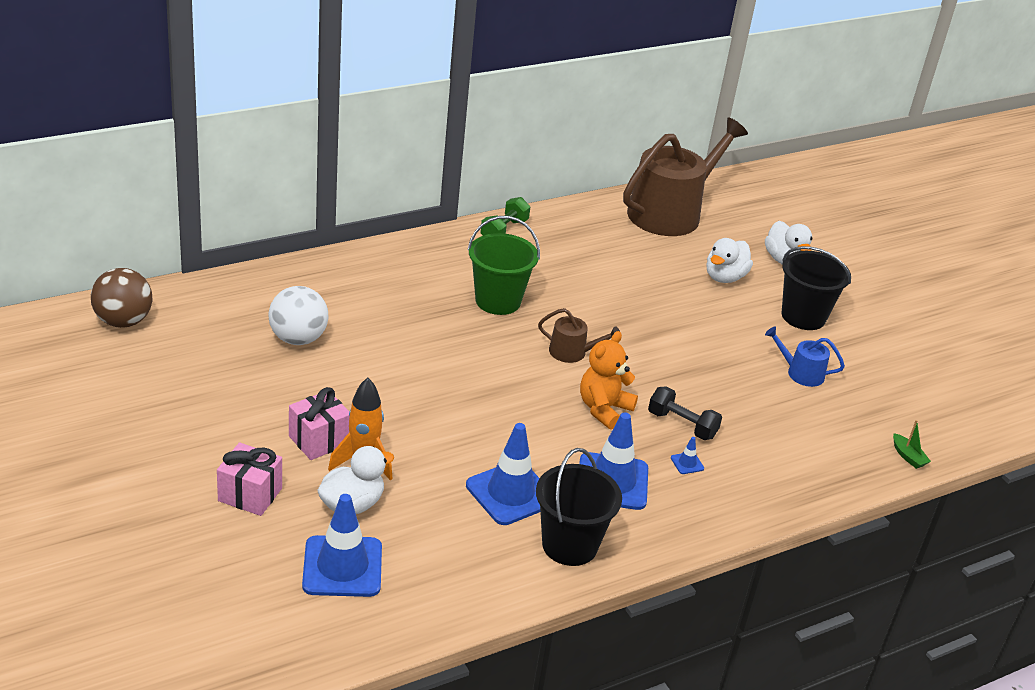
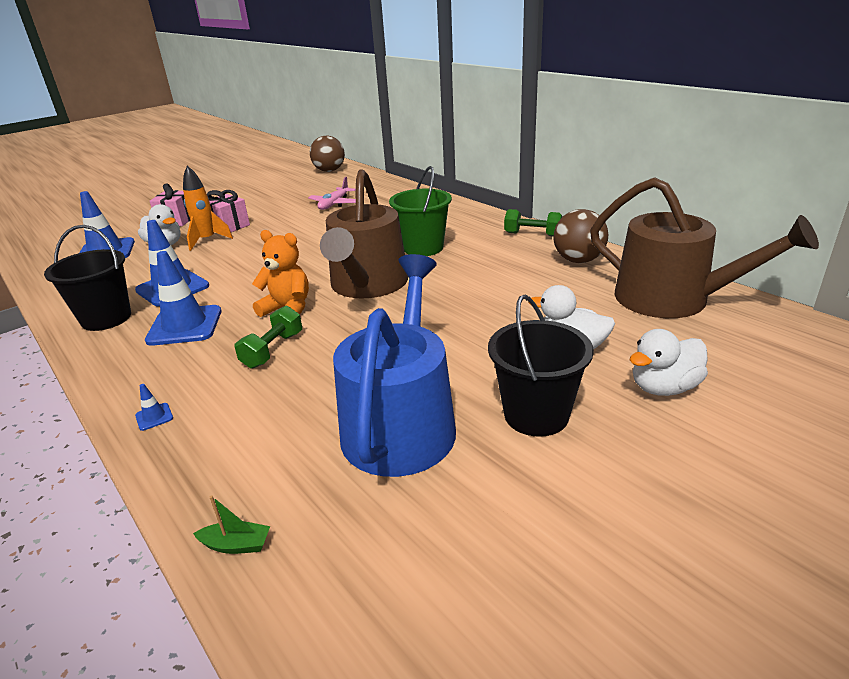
camera: 85 degrees right, 5 degrees down
white ball [268,286,328,345] -> pink plane [308,177,356,210]
brown watering can [538,308,620,363] -> brown watering can [320,169,408,298], size x2.28
black dumbbell [648,387,722,440] -> green dumbbell [235,306,302,369]
blue traffic cone [671,437,704,474] -> blue traffic cone moved to [135,384,173,431]
blue watering can [765,326,845,387] -> blue watering can [333,254,456,477], size x2.28
green boat [893,420,931,469] -> green boat turned 135 degrees counterclockwise [193,496,270,554]
none -> brown ball [553,209,608,263]

